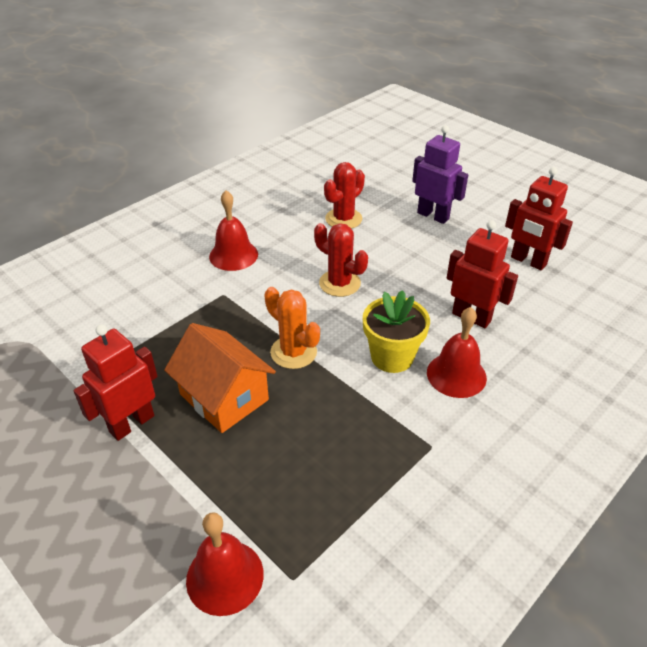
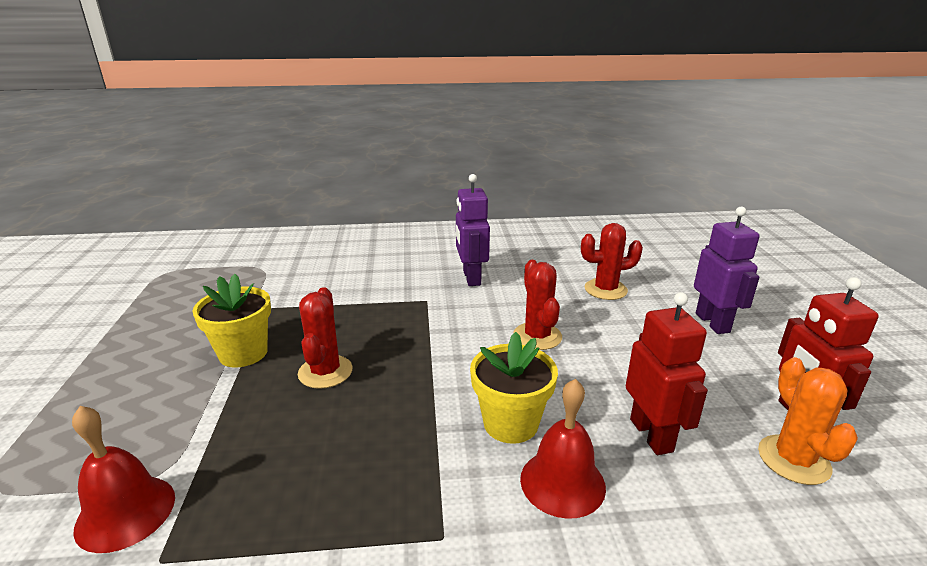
camera: 40 degrees right, 15 degrees down
red robot [73,324,158,441] -> yellow flower pot [192,274,271,368]
orange house [164,323,276,433] -> red cactus [298,287,353,389]
red bell [209,190,258,271] -> purple robot [456,174,490,286]
orange cactus [264,287,320,369] -> orange cactus moved to [758,357,858,485]

